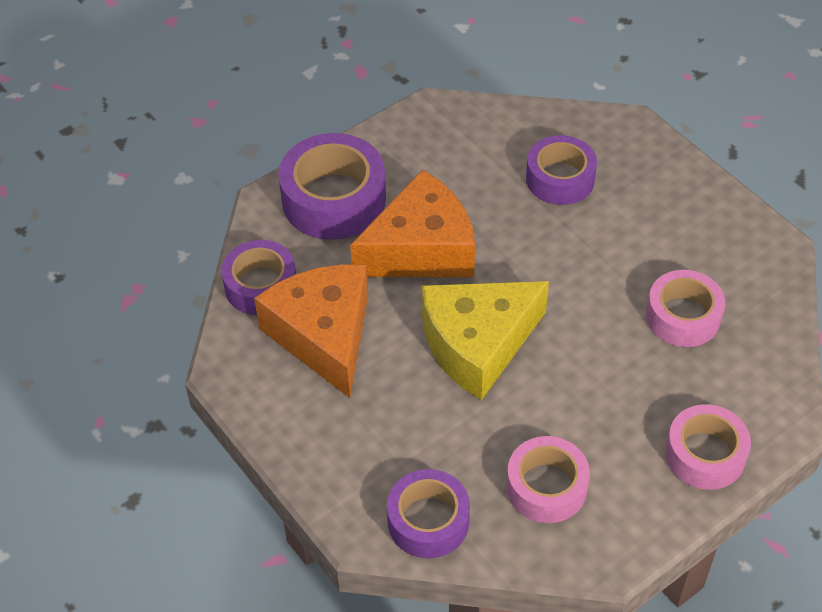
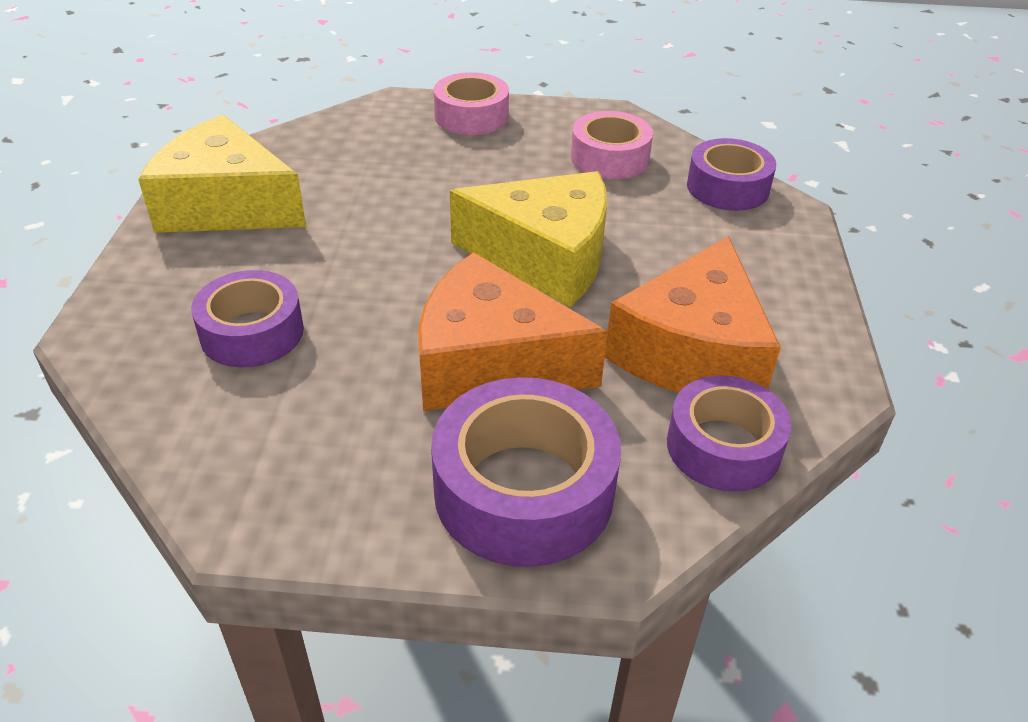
camera: 140 degrees left, 10 degrees down
pink tape [646,270,725,347] -> none
none -> yellow cheese [138,115,306,233]

